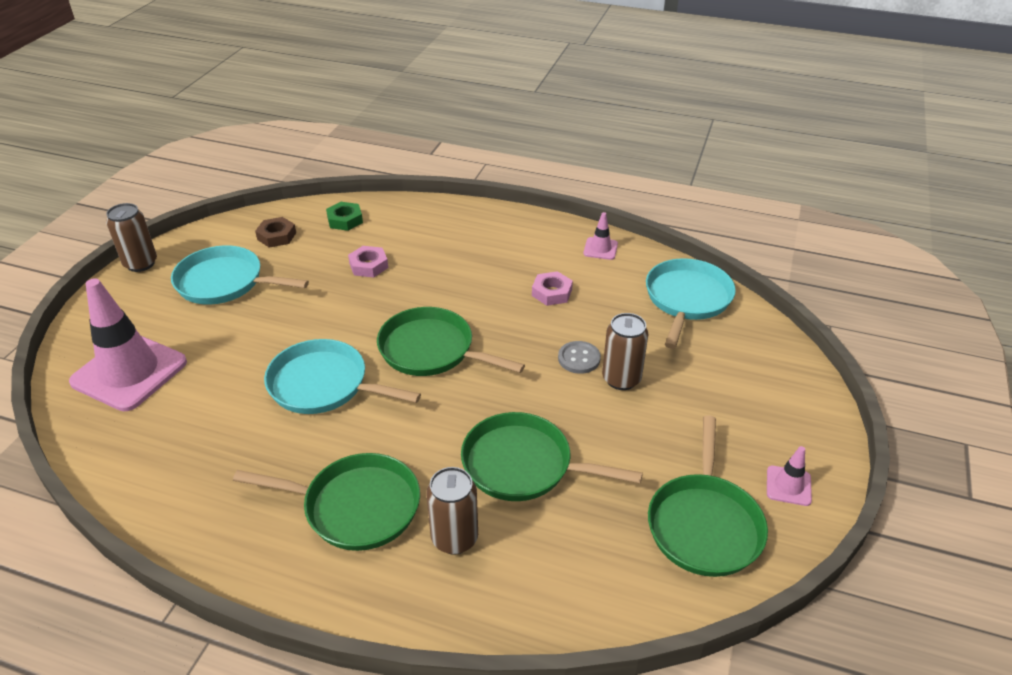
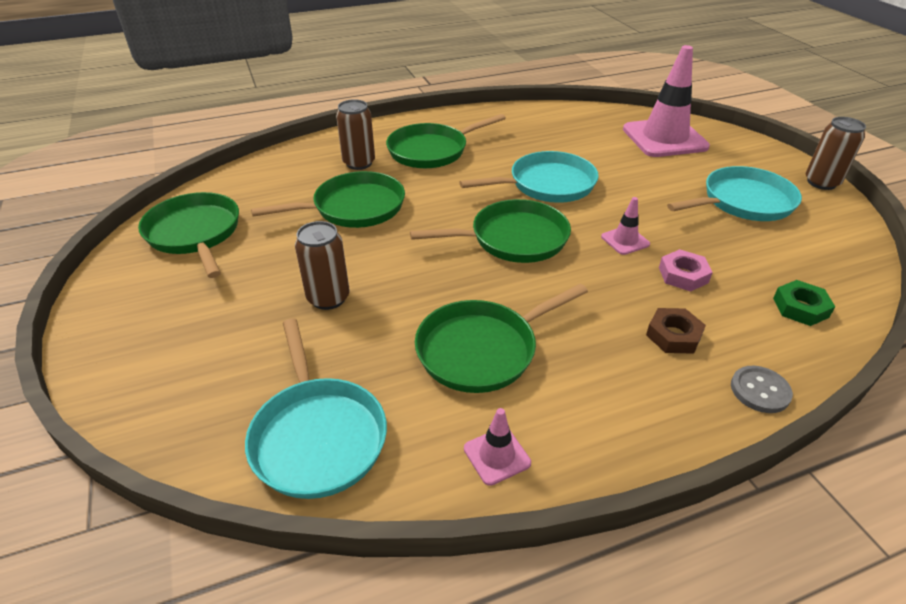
camera: 140 degrees right, 0 degrees up
brown nut [255,217,296,248] -> brown nut moved to [646,308,706,354]
pink nut [532,271,573,306] -> green pan [415,283,588,393]
grey button [558,341,601,374] -> grey button moved to [731,366,793,413]
pink traffic cone [767,446,812,506] -> pink traffic cone moved to [601,197,650,255]

